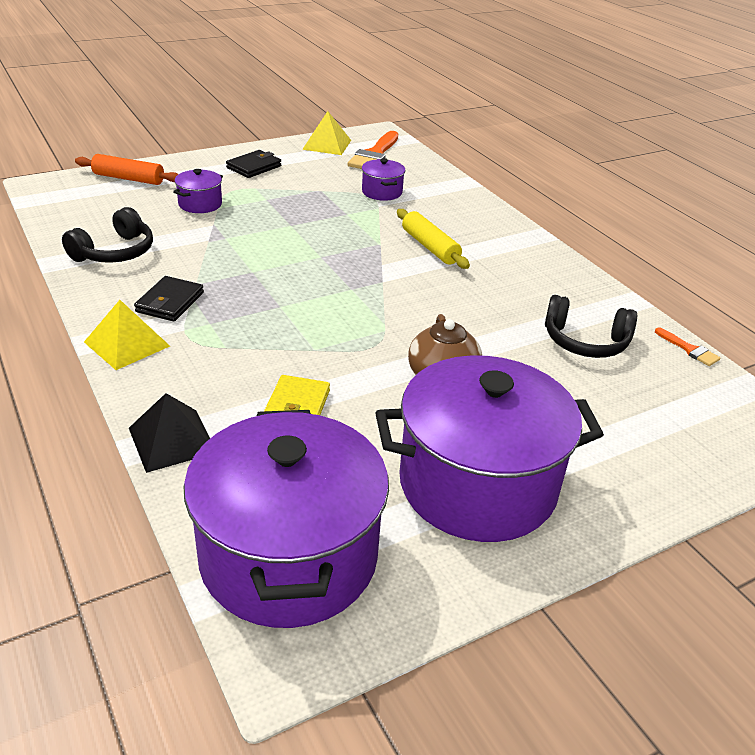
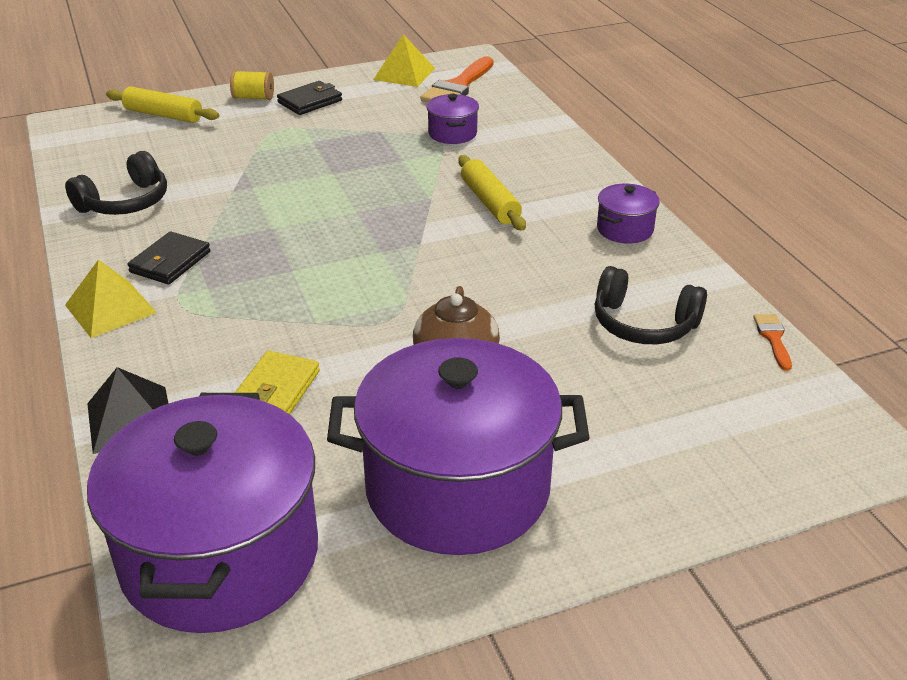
camera: 10 degrees right, 0 degrees up
orange rolling pin [75,154,178,185] -> yellow rolling pin [106,86,219,123]
purple pot [173,169,223,213] -> purple pot moved to [597,184,660,244]
orange brush [655,327,720,366] -> orange brush turned 150 degrees counterclockwise [753,314,792,371]
none -> yellow spool [230,70,274,100]

